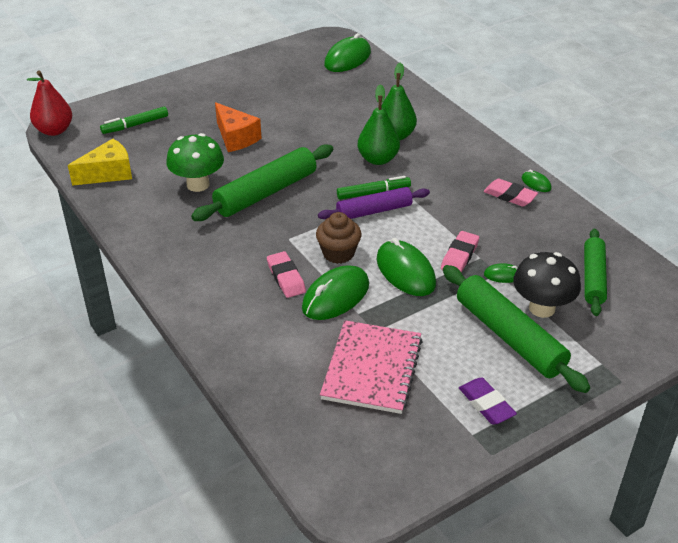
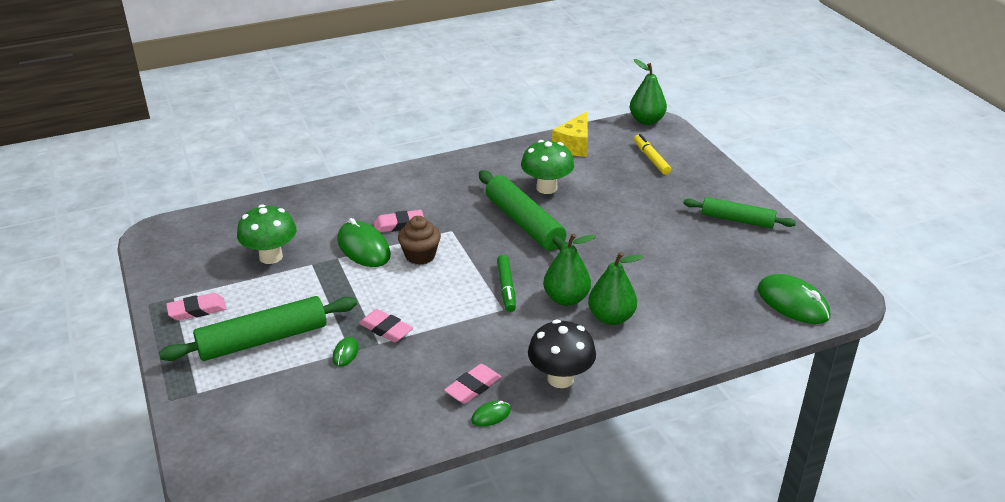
camera: 100 degrees right, 5 degrees down
red pear [27,70,72,136] -> green pear [629,59,667,125]
yellow cheese [68,139,132,186] -> yellow cheese turned 45 degrees clockwise [552,111,588,157]
green marker [100,106,168,134] -> yellow marker [634,134,671,175]
orange cheese [215,102,262,152] -> none
purple rolling pin [318,187,430,219] -> none
pink notebook [320,320,423,414] -> green mushroom [237,204,297,264]
green mouse [377,238,436,296] -> none
purple eraser [459,377,517,425] -> pink eraser [166,293,226,321]
black mushroom [513,252,581,318] -> black mushroom moved to [528,320,596,388]
green rolling pin [584,229,607,316] -> green rolling pin moved to [683,197,796,228]

